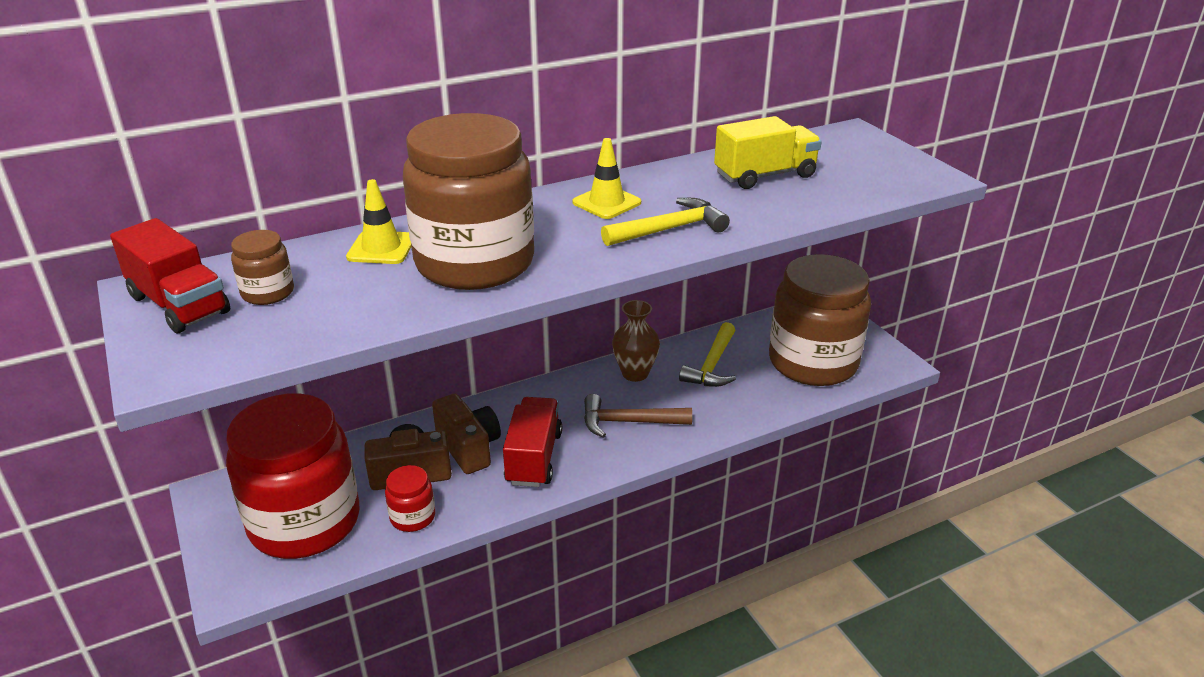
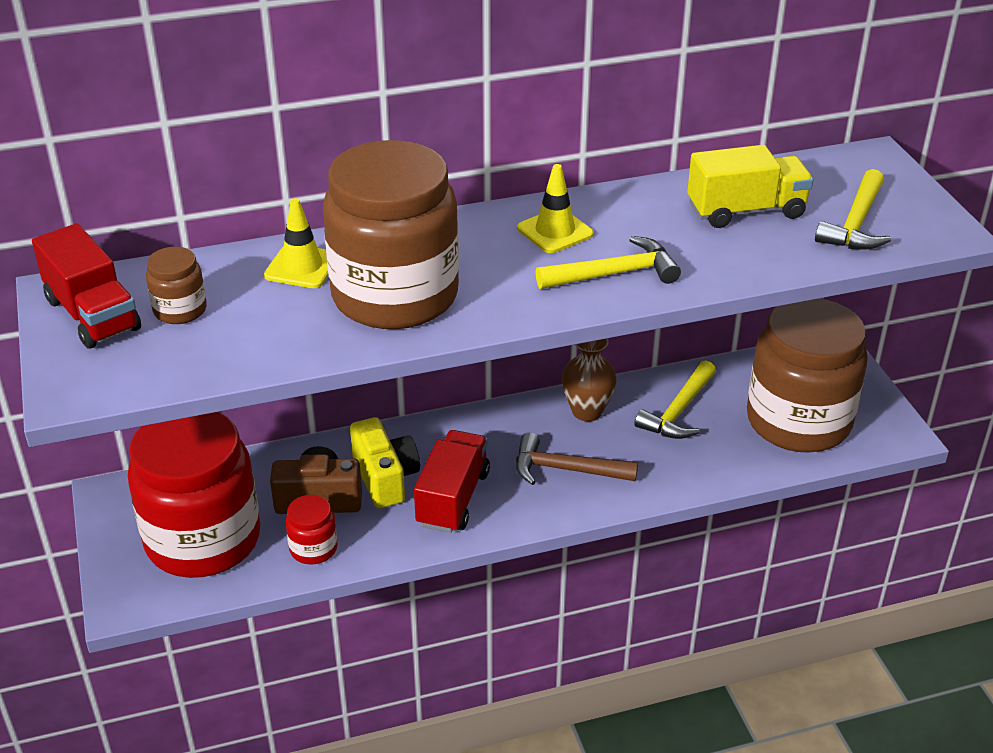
camera: 10 degrees right, 5 degrees up
brown camera [432,394,501,474] -> yellow camera [350,417,420,508]
none -> yellow hammer [815,169,891,250]

